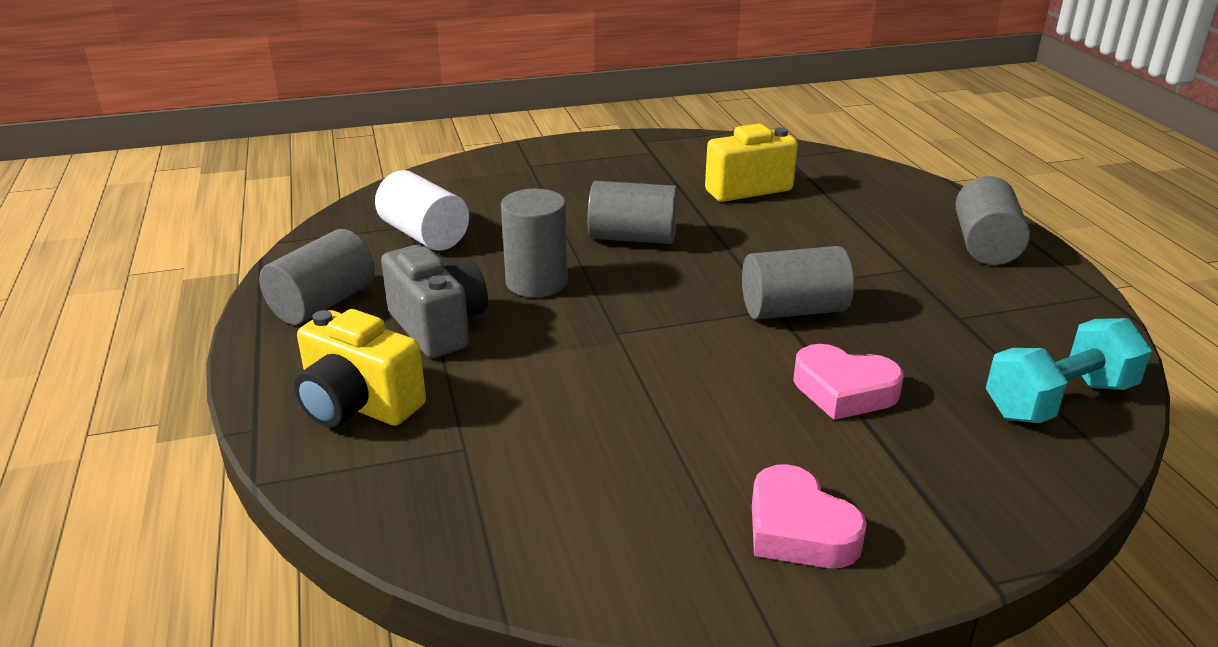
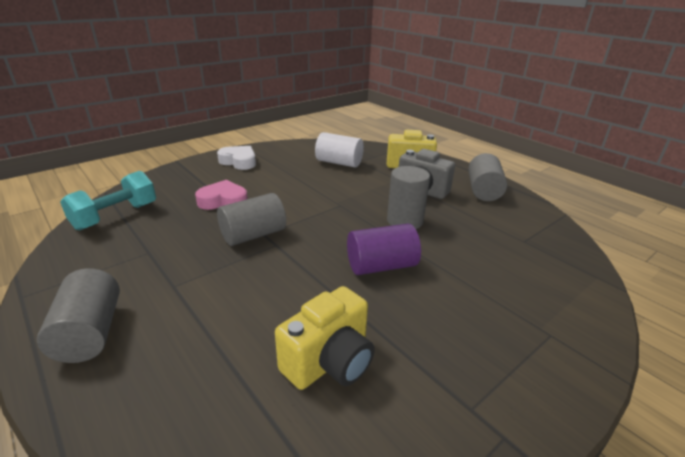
camera: 155 degrees right, 0 degrees up
white cylinder [375,170,469,251] -> white cylinder moved to [315,132,364,168]
grey cylinder [587,181,678,244] -> purple cylinder [347,224,421,275]
pink heart [752,464,867,568] -> white heart [217,146,256,170]

